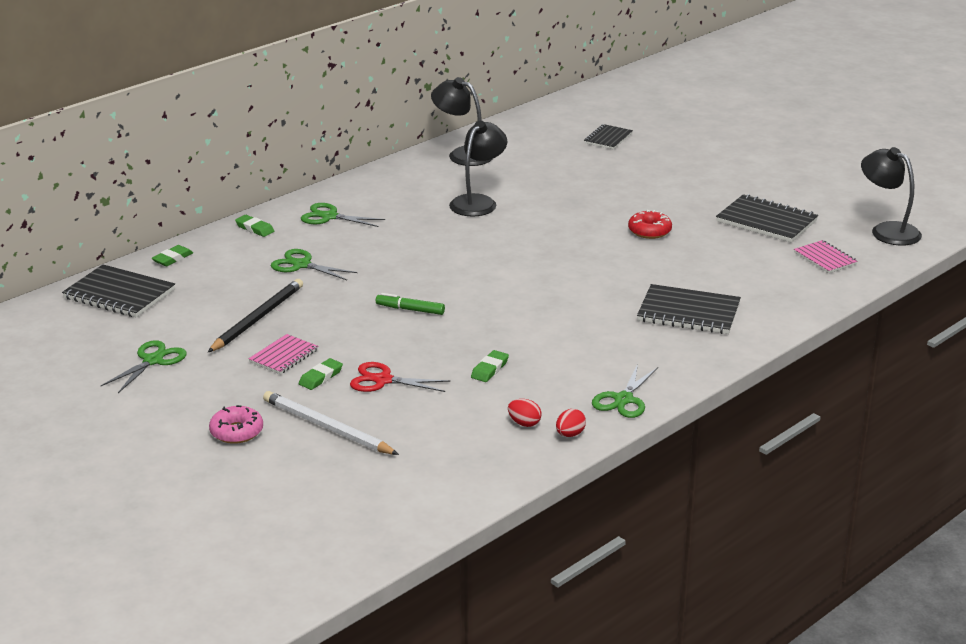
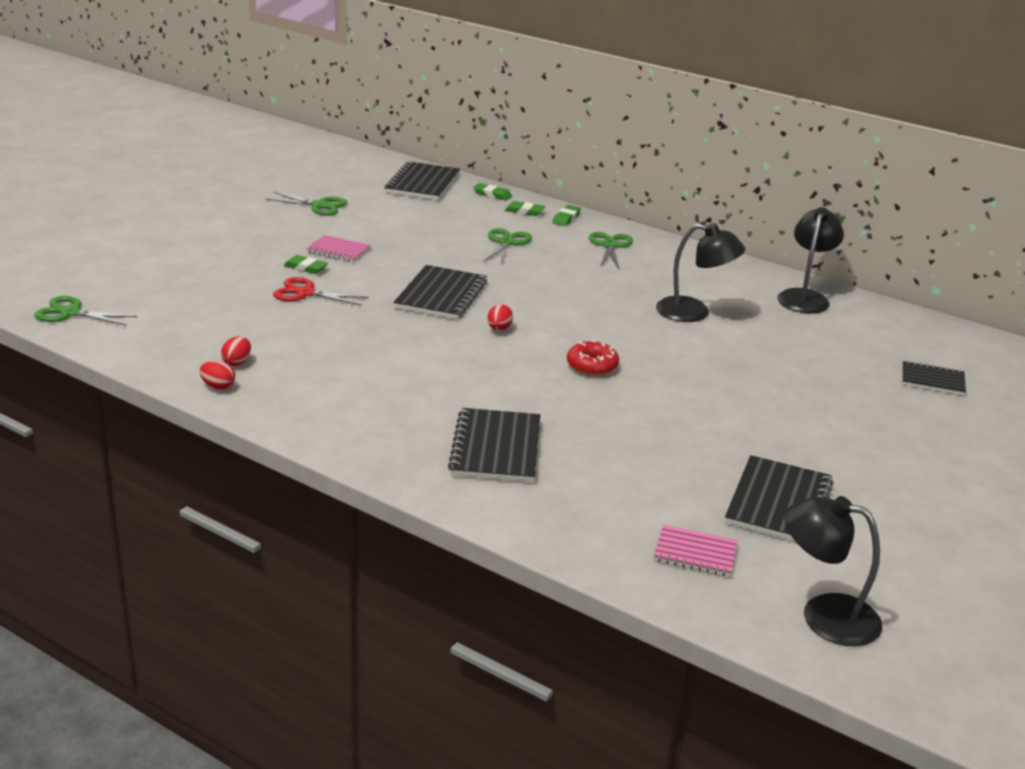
camera: 75 degrees right, 0 degrees up
black pencil [208,279,303,352] -> none
pink donut [209,405,263,444] -> none
white pencil [263,391,399,455] -> none
red scissors [350,362,451,392] -> red scissors turned 75 degrees counterclockwise [273,277,369,306]
green marker [376,293,445,315] -> black notebook [394,265,487,319]
green eraser [471,350,509,382] -> green eraser moved to [505,201,545,216]
green scissors [592,364,658,418] -> green scissors moved to [34,296,137,326]
red donut [628,210,672,239] -> red donut moved to [567,340,619,376]
pink notebook [794,240,858,273] -> pink notebook turned 60 degrees clockwise [654,525,738,577]
black lamp [861,147,922,246] -> black lamp turned 105 degrees counterclockwise [785,496,882,646]
none -> red egg [487,304,513,331]

